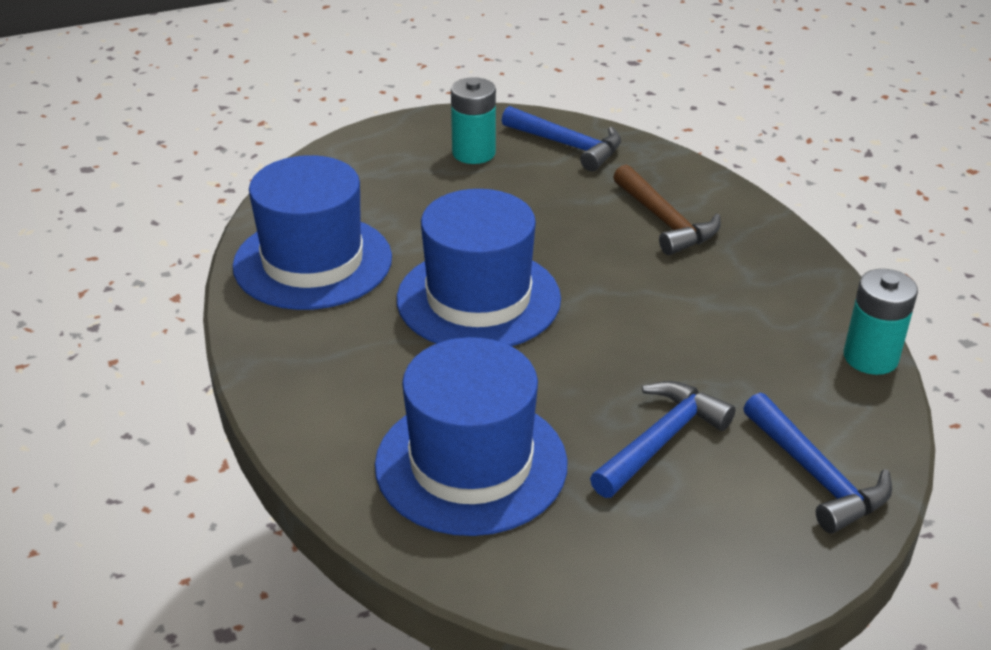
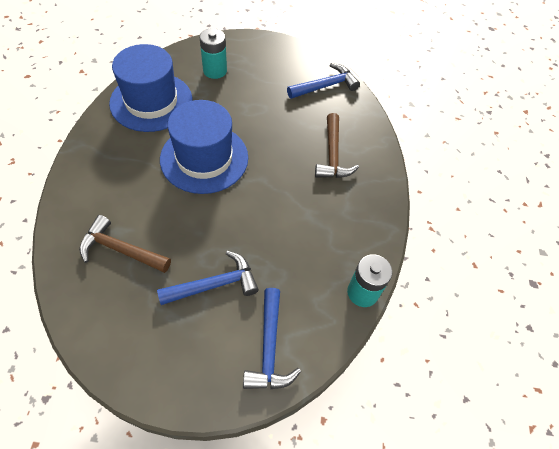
camera: 25 degrees right, 20 degrees up
blue hat [375,337,567,536] -> brown hammer [79,215,171,273]
turquoise battery [451,77,496,164] -> turquoise battery moved to [200,28,227,79]
blue hammer [502,106,621,171] -> blue hammer turned 90 degrees counterclockwise [287,63,360,99]

